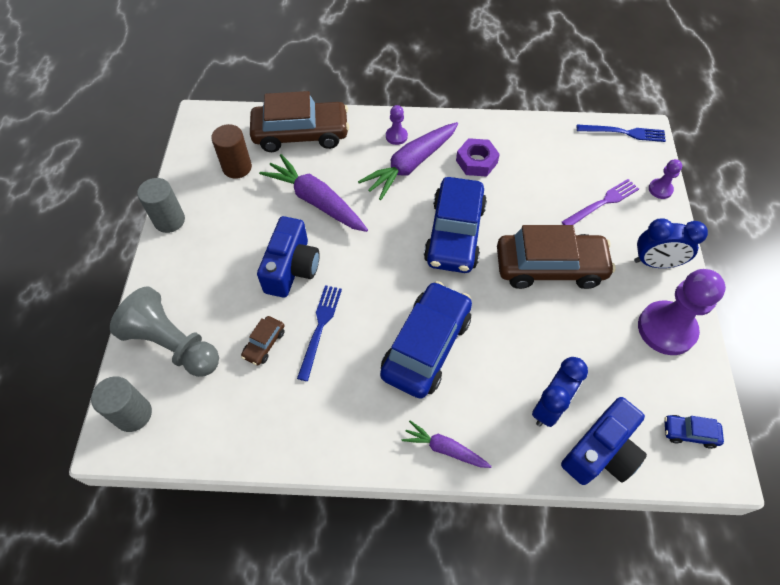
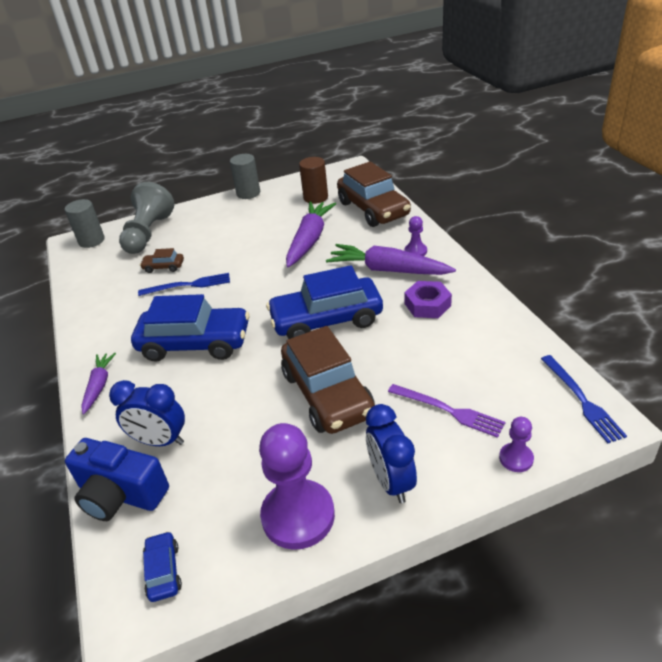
camera: 70 degrees right, 20 degrees down
blue camera [257,216,320,298] -> none

